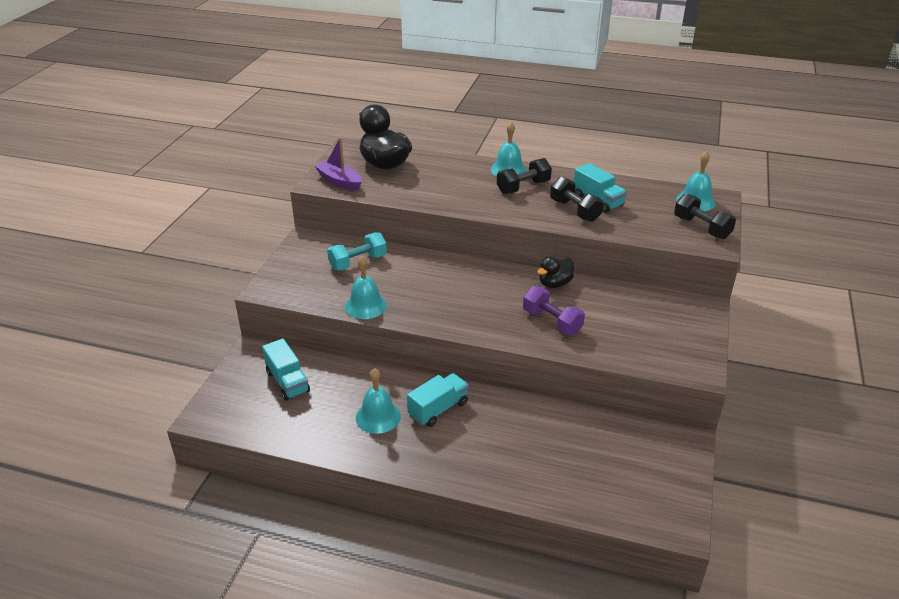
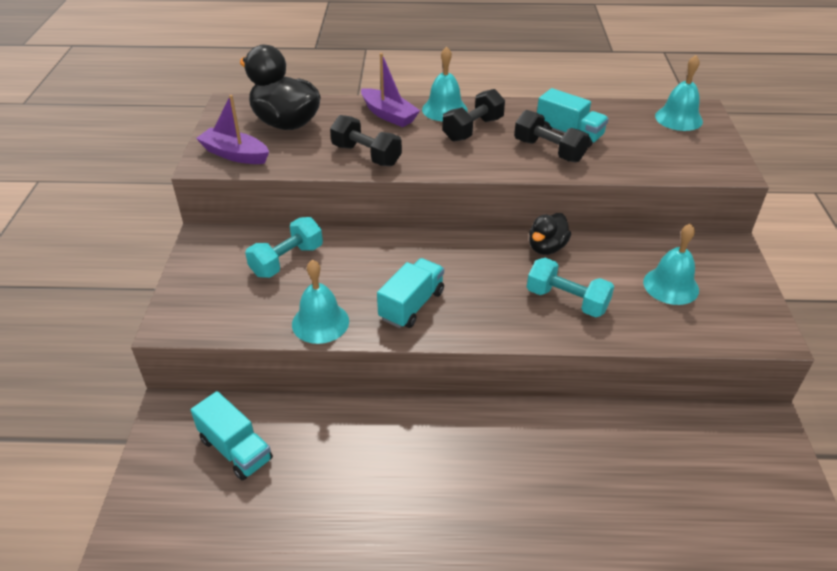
camera: 15 degrees left, 5 degrees up
turquoise bell [356,368,401,434] -> turquoise bell moved to [643,223,699,305]
turquoise truck [407,373,469,427] -> turquoise truck moved to [377,258,444,328]
purple dumbbell [523,286,585,335] -> turquoise dumbbell [527,258,614,317]
black dumbbell [674,193,736,239] -> black dumbbell moved to [330,115,402,166]
none -> purple boat [361,53,420,127]

